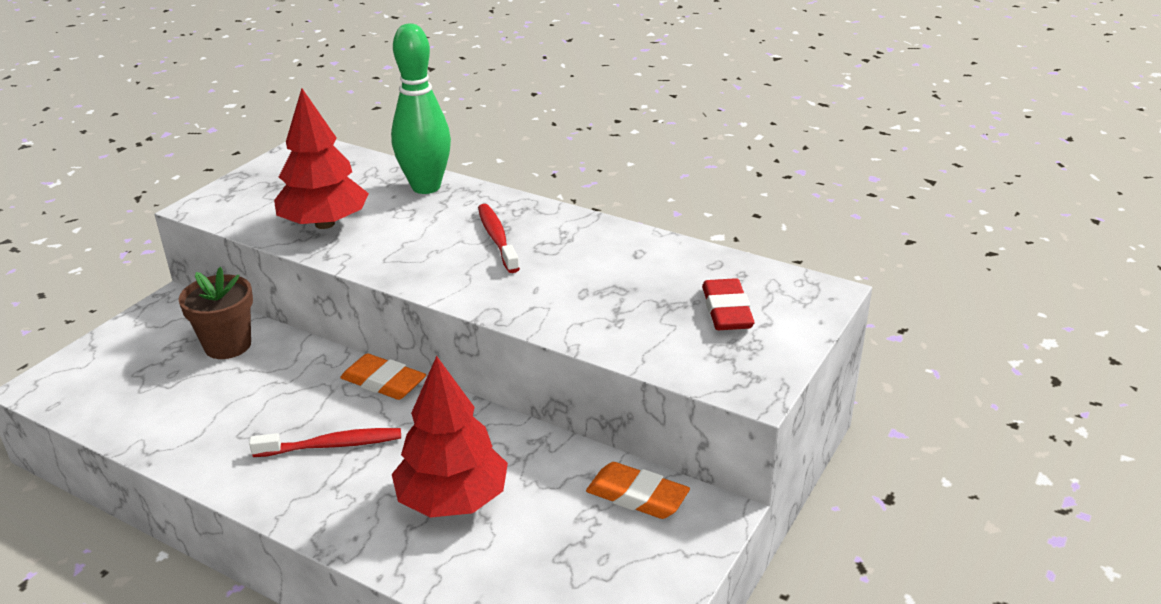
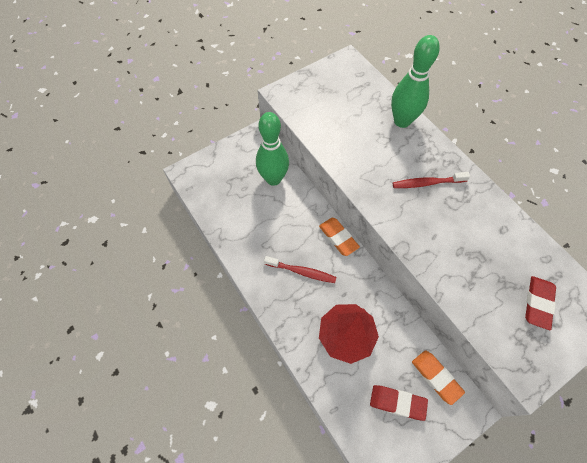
camera: 25 degrees right, 30 degrees up
brown flower pot [179,267,253,359] -> green bowling pin [256,112,289,186]
red tree [274,88,369,229] -> none
red toothbrush [478,204,520,273] -> red toothbrush turned 105 degrees counterclockwise [393,172,470,188]
none -> red eraser [370,385,428,421]

